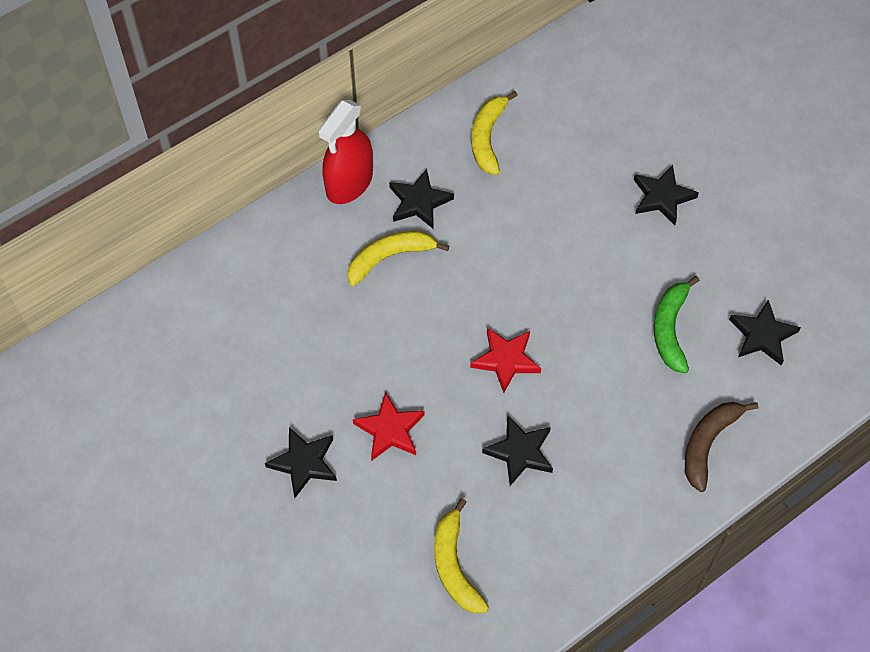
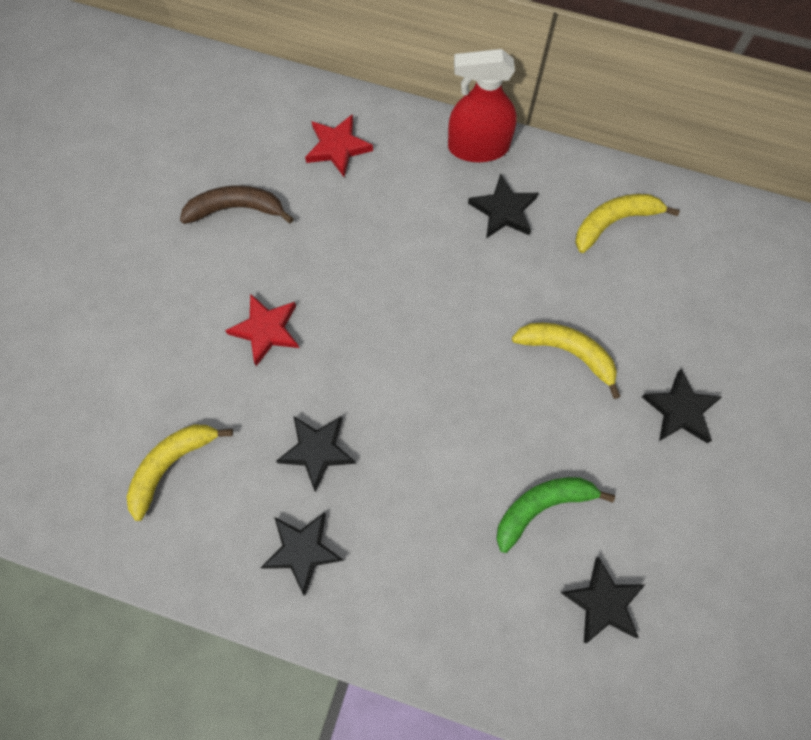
camera: 55 degrees right, 10 degrees up
black star [265,427,337,498] -> black star moved to [261,512,344,596]
yellow banana [347,231,449,286] -> yellow banana moved to [512,323,621,399]
red star [470,328,541,393] -> red star moved to [305,114,373,177]
brown banana [685,402,758,492] -> brown banana moved to [180,185,294,224]

